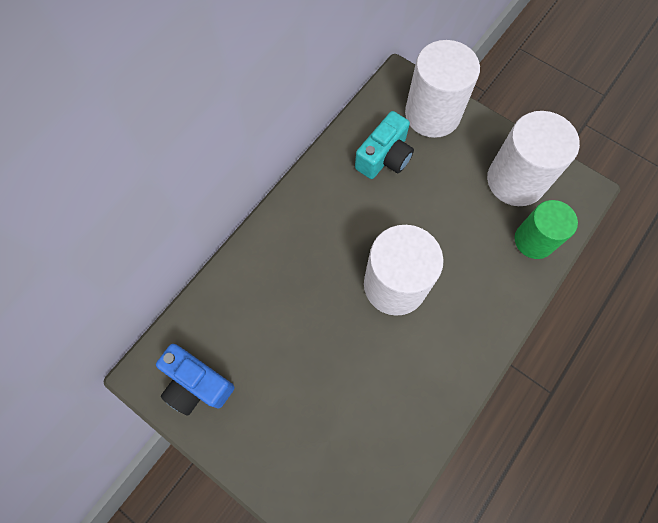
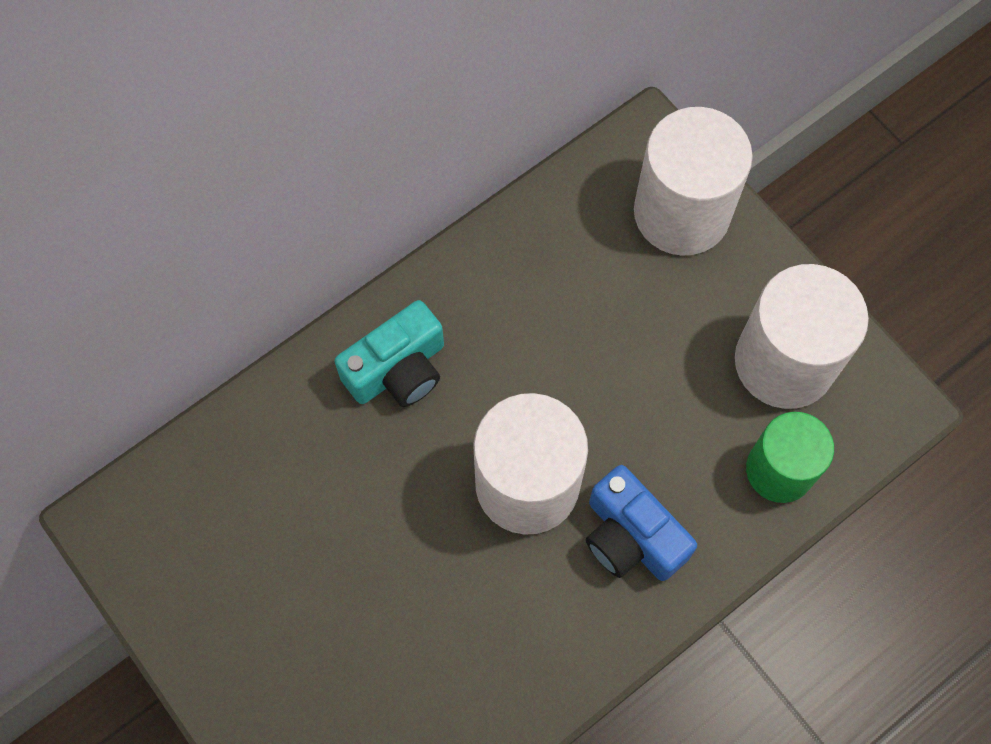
camera: 15 degrees right, 0 degrees up
blue camera [156,344,234,416] -> blue camera moved to [586,465,697,581]
turquoise camera [355,111,414,179] -> turquoise camera moved to [334,300,444,407]

